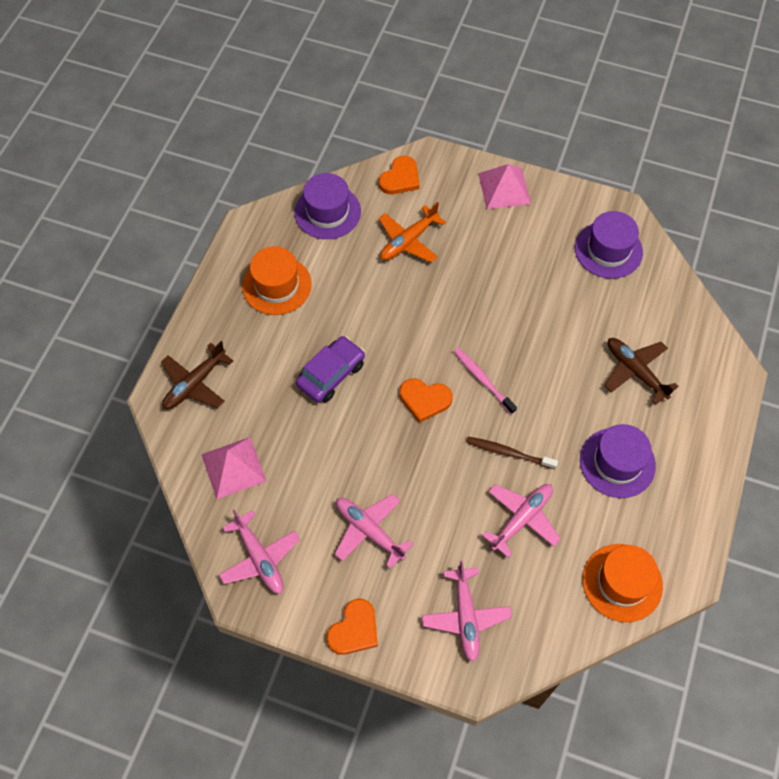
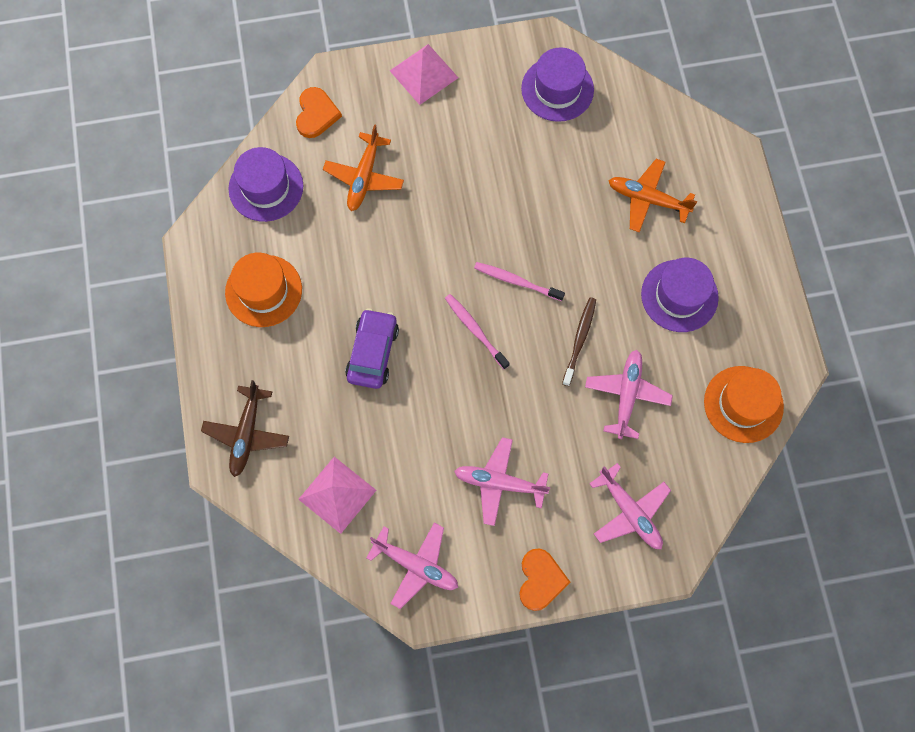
camera: 30 degrees left, 10 degrees up
orange heart [400,378,452,423] -> pink toothbrush [445,294,510,369]
brown toothbrush [466,436,558,469] -> brown toothbrush turned 120 degrees clockwise [562,297,596,386]
brown plane [604,338,679,405] -> orange plane [608,159,697,232]

